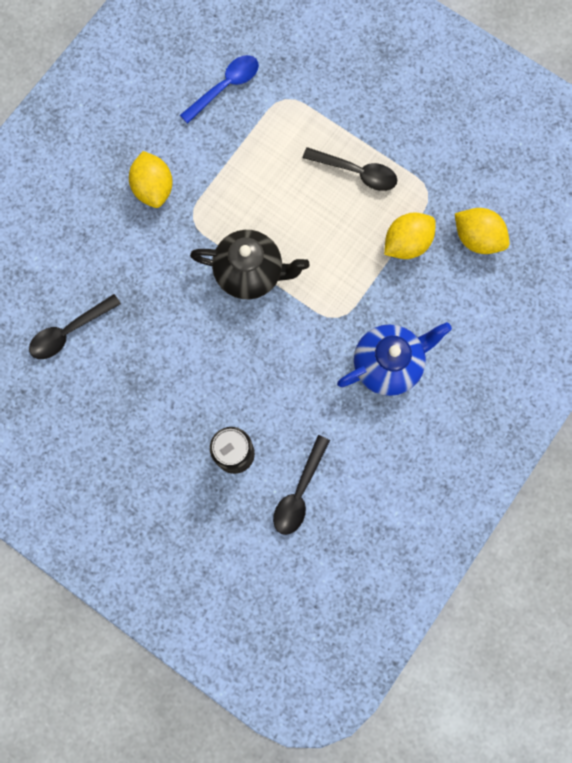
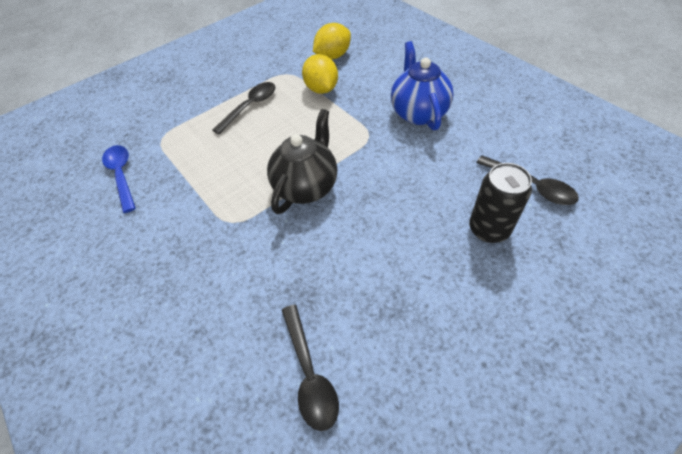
camera: 70 degrees left, 25 degrees down
yellow lemon [129,151,173,208] -> none

